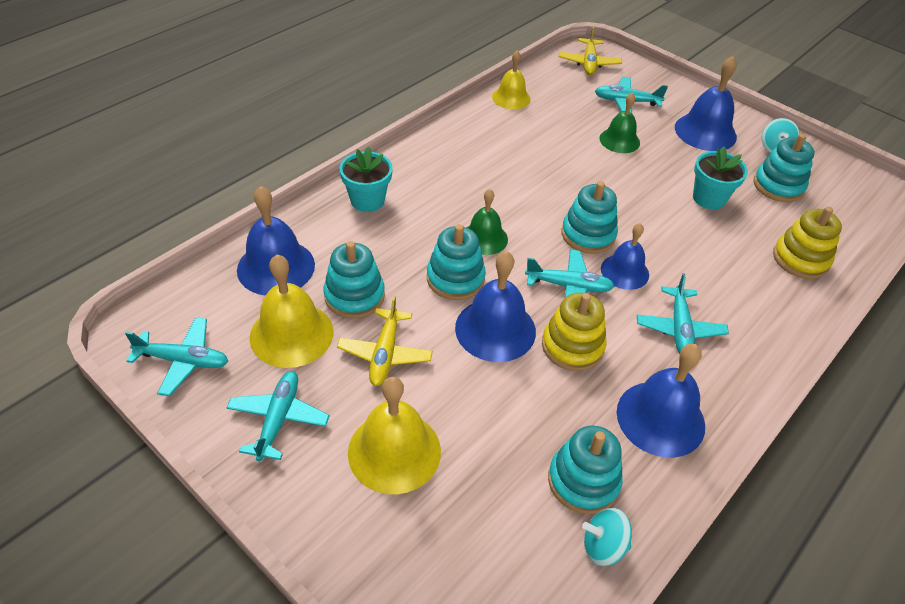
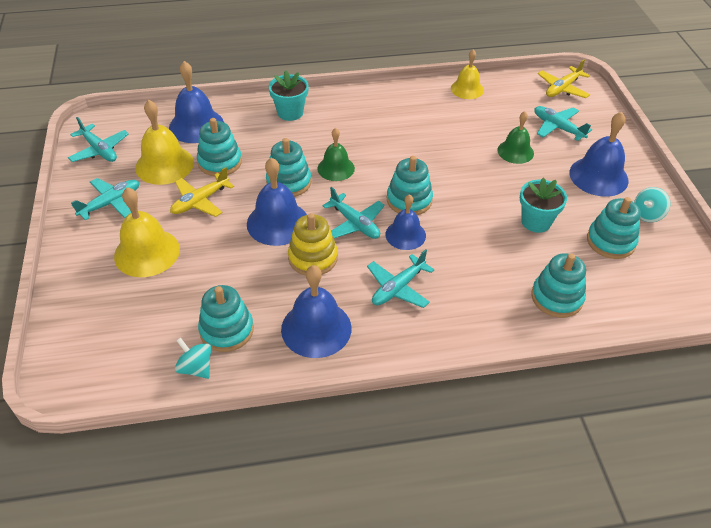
camera: 40 degrees right, 0 degrees up
yellow stacking toy [773,207,842,279] -> turquoise stacking toy [531,253,586,318]

